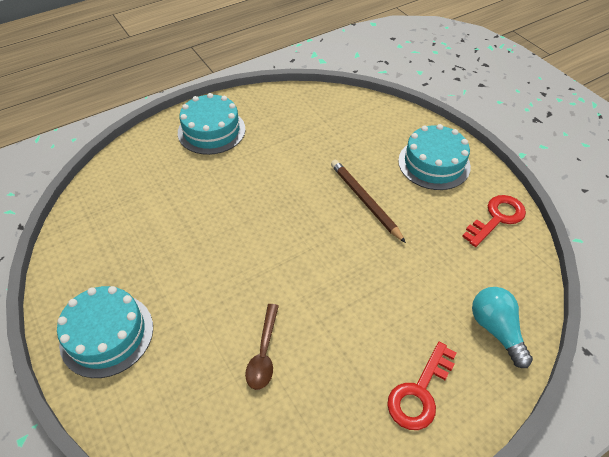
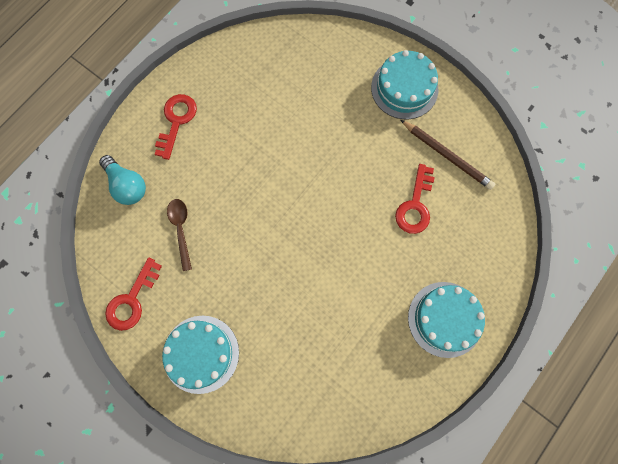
camera: 160 degrees right, 25 degrees up
brown spoon [245,304,279,390] -> brown spoon moved to [167,199,192,271]
brown pencil [331,159,406,243] -> brown pencil moved to [401,120,495,190]
none -> red key [395,164,435,234]

